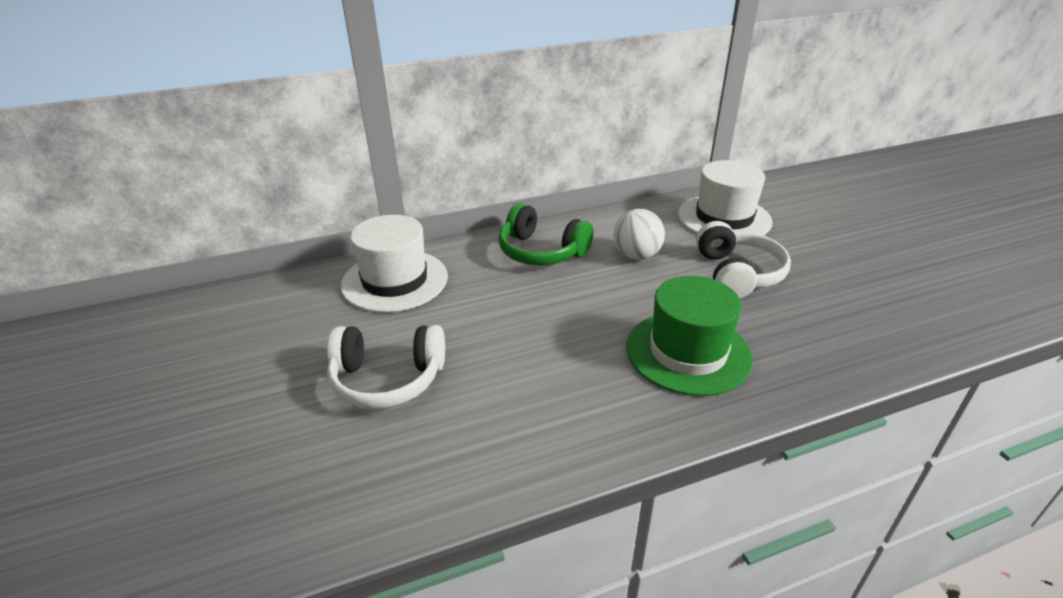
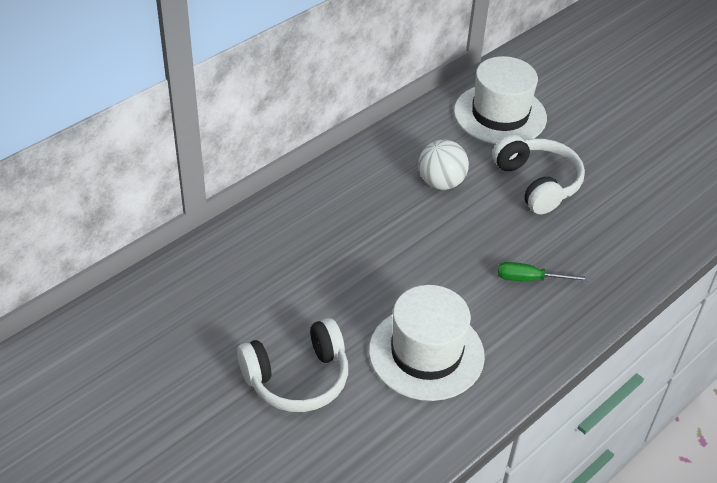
camera: 25 degrees left, 10 degrees up
white hat [341,215,448,312] -> white hat moved to [369,285,485,401]
green headphones [499,203,593,265] -> none
green hat [626,276,753,396] -> green screwdriver [498,262,589,281]

